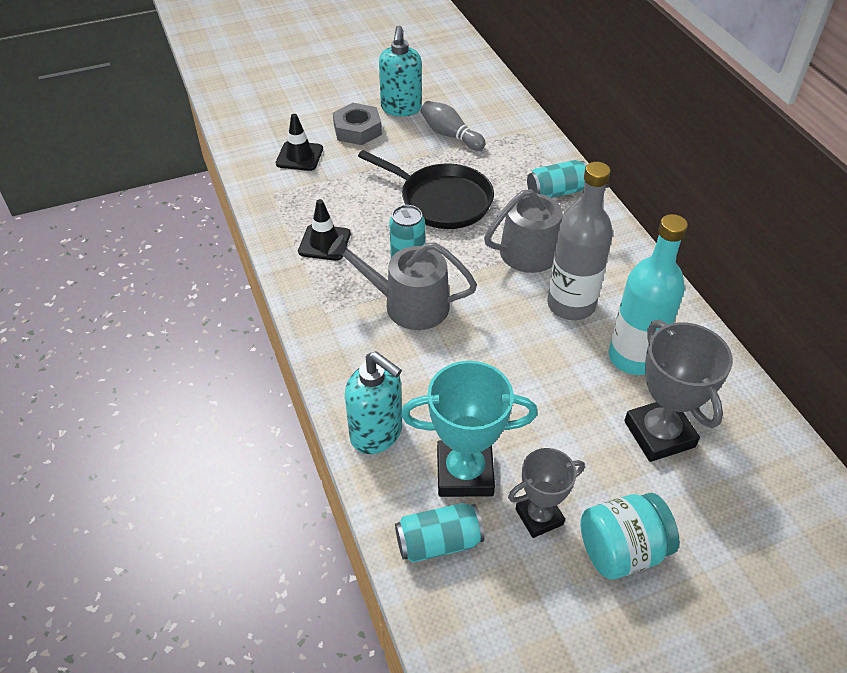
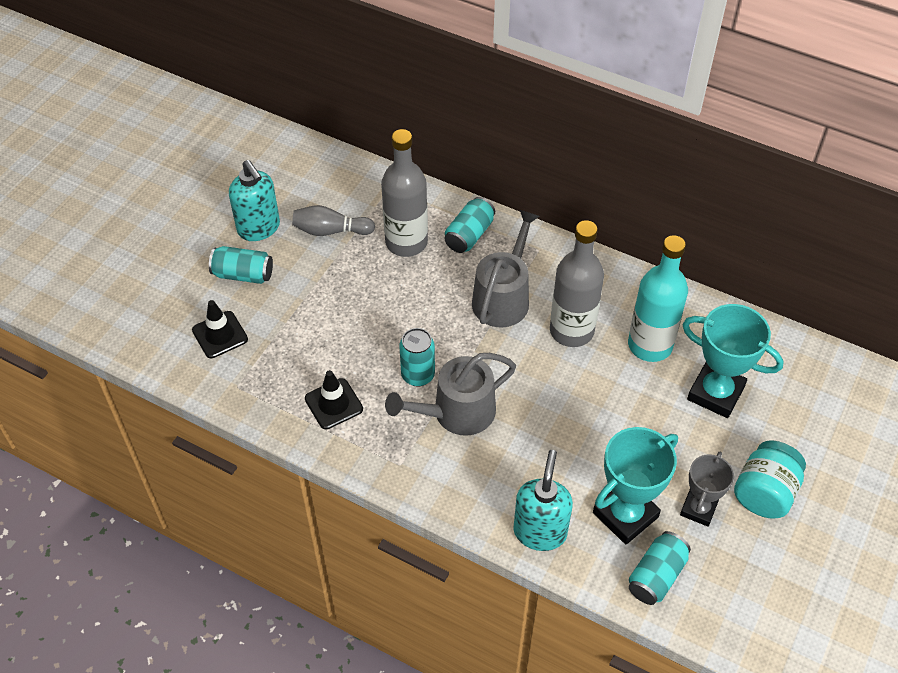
camera: 40 degrees left, 5 degrees up
grey nut [333,103,382,145] -> turquoise can [209,246,273,284]
turquoise soap dispenser [345,351,402,454] -> turquoise soap dispenser turned 75 degrees counterclockwise [513,450,573,551]
black pan [358,150,494,229] -> none
grey trophy [624,320,733,462] -> turquoise trophy [682,304,784,418]
none -> grey bottle [381,129,428,257]

